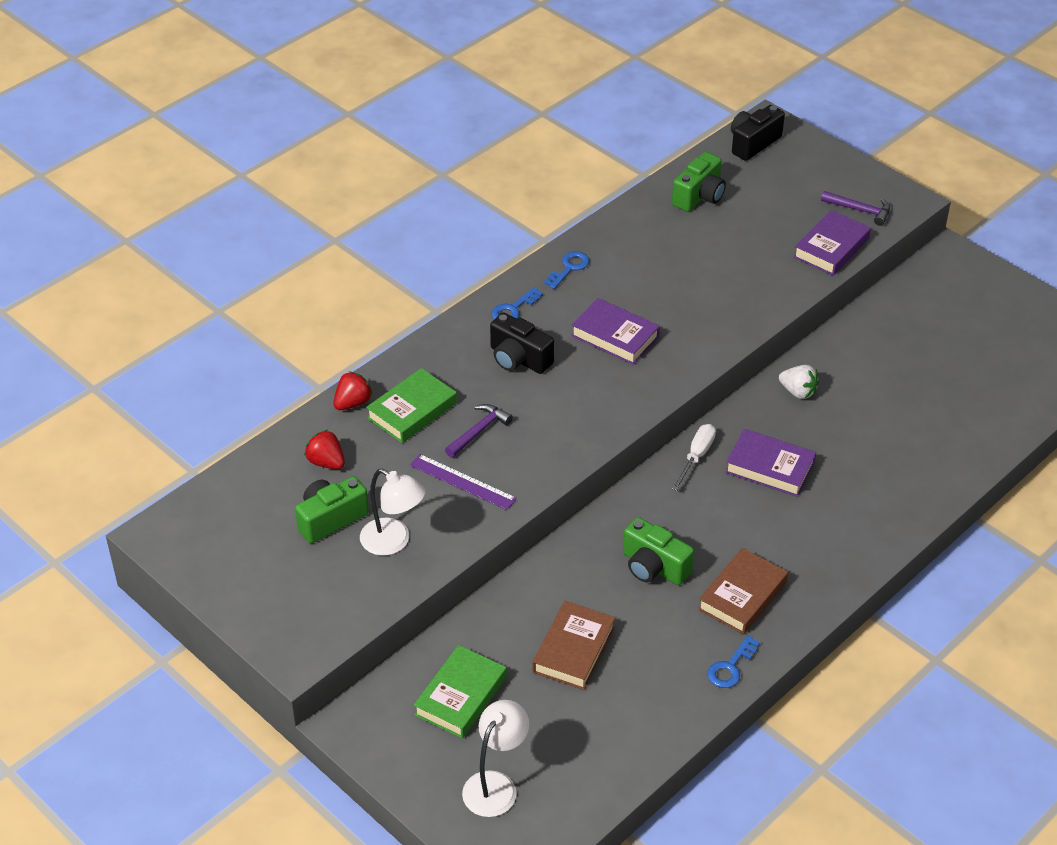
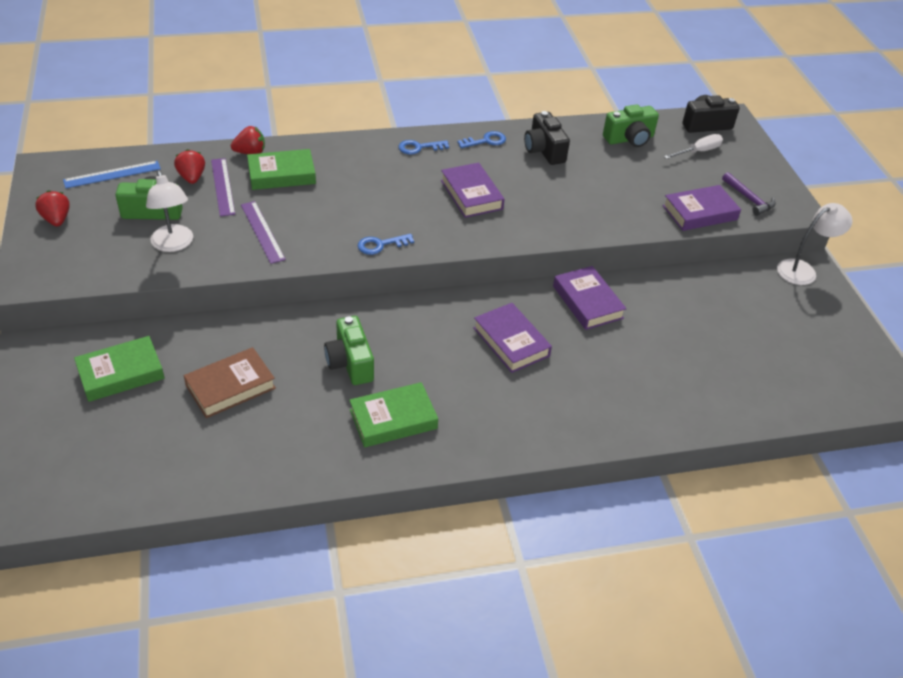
camera: 30 degrees right, 0 degrees up
purple hammer [445,404,513,458] -> none
white lamp [462,700,529,817] -> white lamp moved to [777,203,853,285]
black camera [490,313,554,374] -> black camera moved to [524,111,570,165]
white screwdriver [672,424,716,491] -> white screwdriver moved to [664,134,723,159]
brown book [698,548,788,634] -> green book [349,382,438,447]
blue key [707,635,760,688] -> blue key moved to [357,234,414,255]
white strawberry [779,365,819,399] -> purple book [553,266,627,330]
none -> red strawberry [35,190,70,227]
none -> blue ruler [63,161,161,188]
none -> purple ruler [211,158,235,216]

